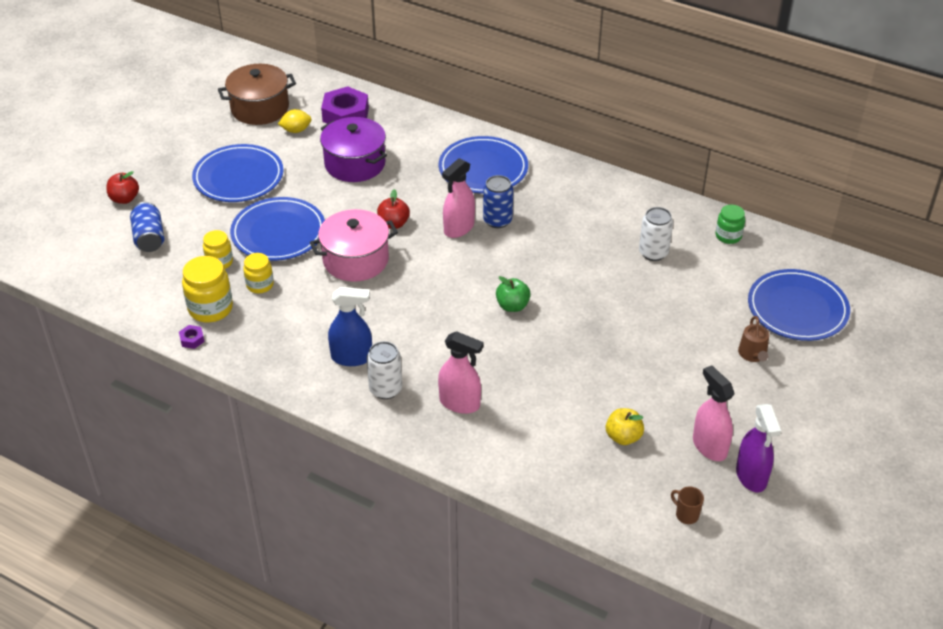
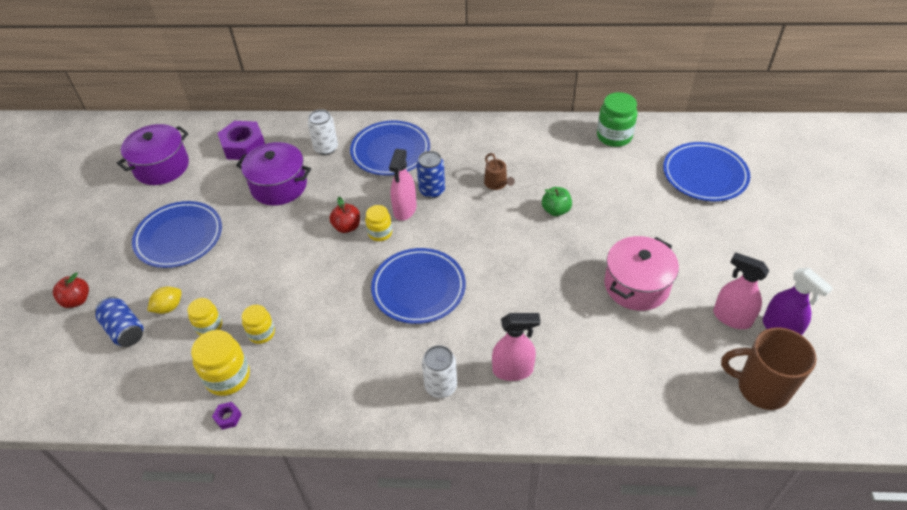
camera: 25 degrees left, 5 degrees up
brown pot [218,64,296,125] -> purple pot [117,124,189,185]
blue plate [230,197,325,261] -> blue plate moved to [371,248,466,324]
yellow lemon [278,109,312,133] -> yellow lemon moved to [147,287,182,314]
pink pot [310,209,398,282] -> pink pot moved to [604,236,679,311]
blue spray bottle [328,287,372,366] -> none
green apple [496,276,531,312] -> green apple moved to [542,187,572,216]
yellow apple [606,408,644,445] -> none
white can [639,207,673,261] -> white can moved to [308,109,338,155]
brown mug [671,487,704,524] -> brown mug [721,327,817,410], size x2.39
green jar [716,205,745,244] -> green jar [597,92,637,147], size x1.60
brown watering can [738,316,769,362] -> brown watering can moved to [484,153,515,190]
none -> yellow jar [365,205,392,241]

